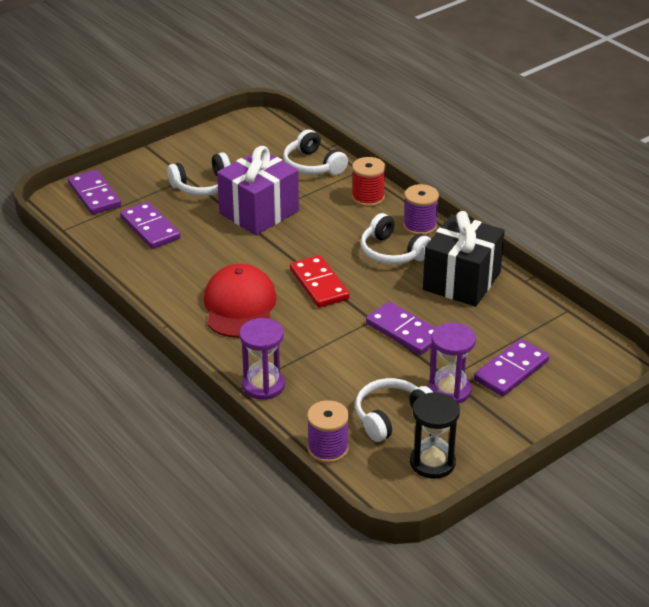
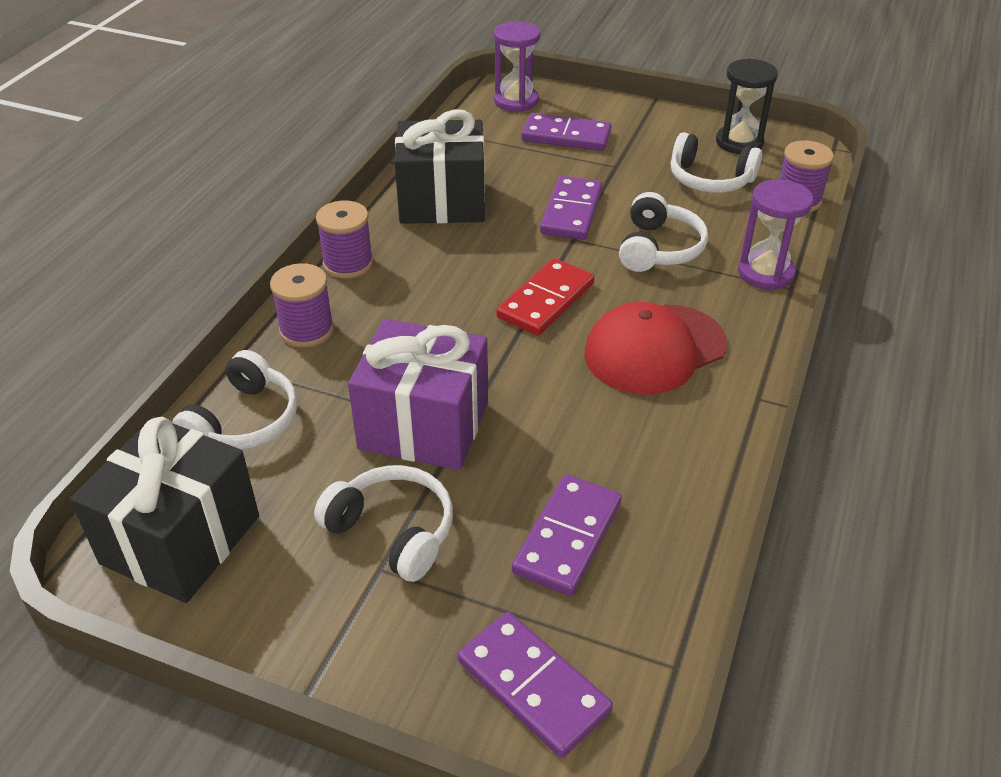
camera: 120 degrees left, 5 degrees up
purple domino [68,170,121,215] -> purple domino turned 75 degrees counterclockwise [458,612,613,758]
red spool [352,157,386,207] -> purple spool [270,263,334,347]
white headphones [361,213,431,265] -> white headphones moved to [619,192,708,272]
purple hourglass [428,322,476,404] -> purple hourglass moved to [494,21,541,112]
none -> black gift [70,416,259,603]

